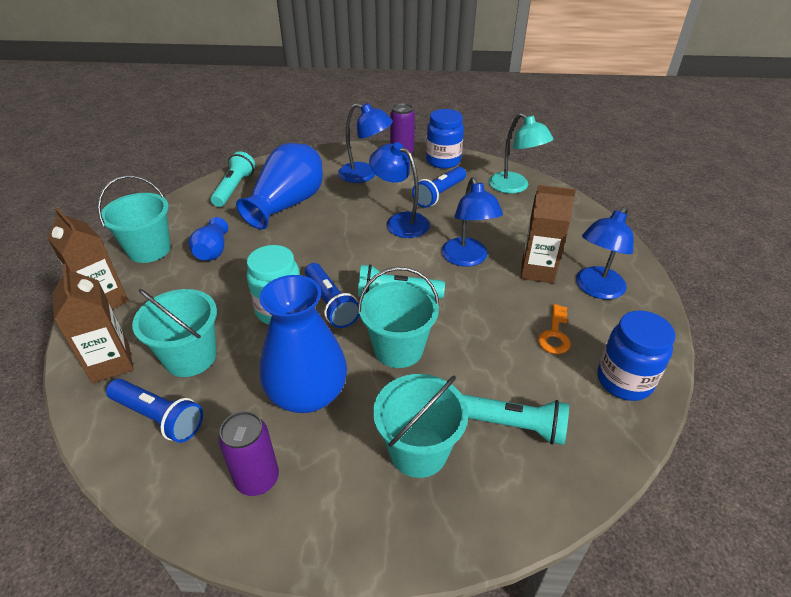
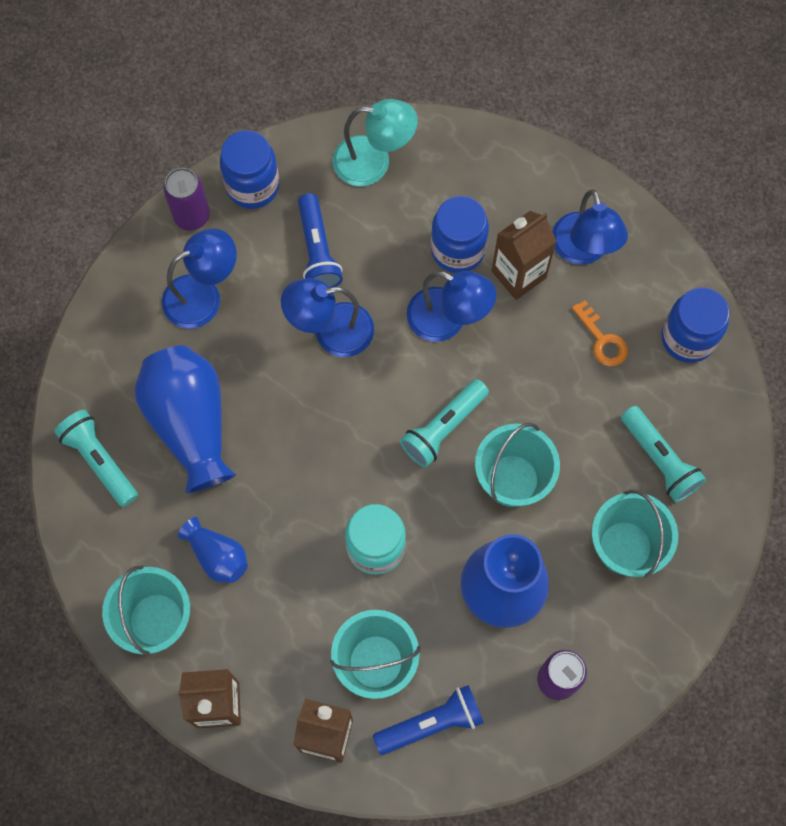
camera: 50 degrees left, 30 degrees up
blue flashlight [305,263,360,328] -> none
turquoise flashlight [462,394,569,445] -> turquoise flashlight turned 90 degrees clockwise [621,406,706,502]
none -> blue jar [431,196,489,273]

